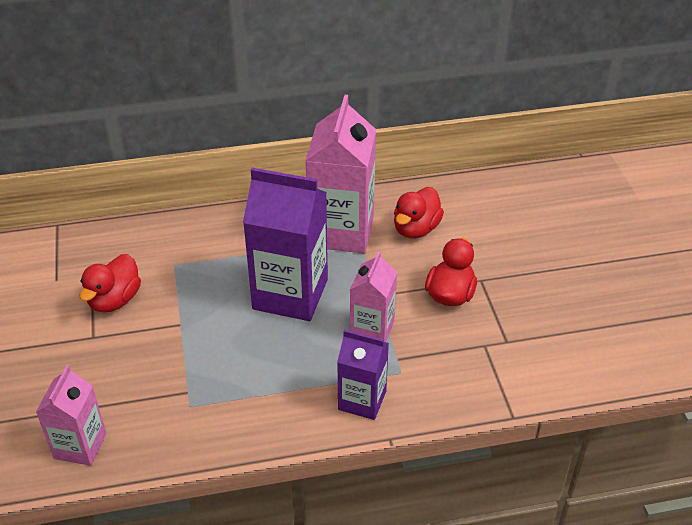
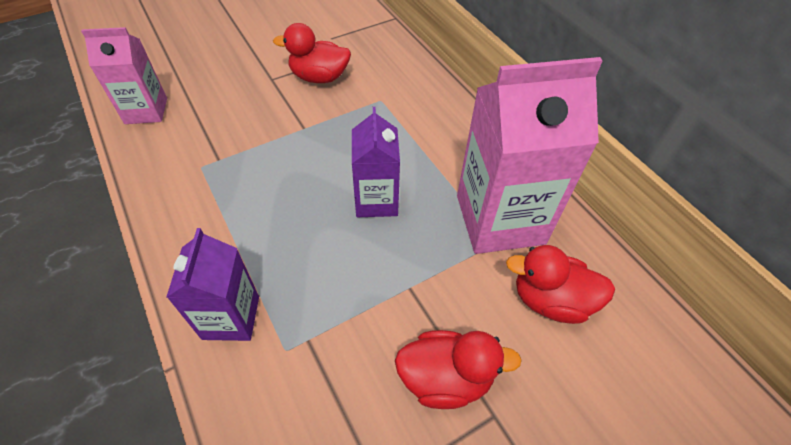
camera: 70 degrees right, 10 degrees up
purple carton [243,168,328,321] -> purple carton [352,107,400,217], size x0.58
pink carton [350,251,397,342] -> none

